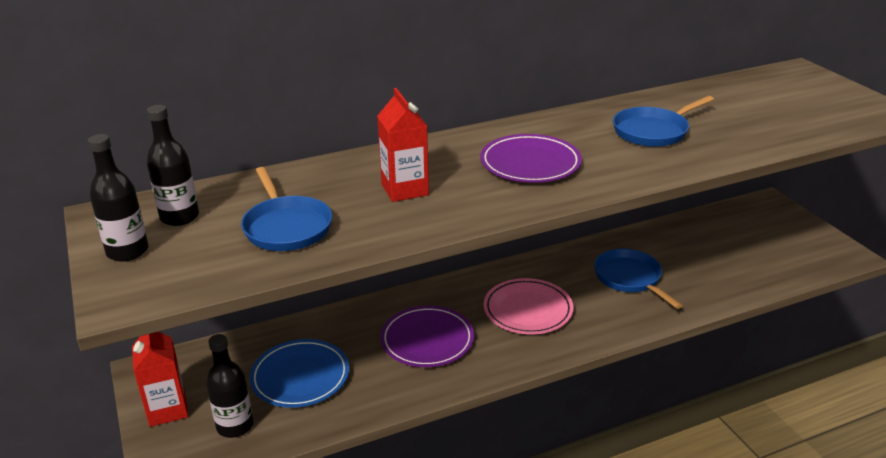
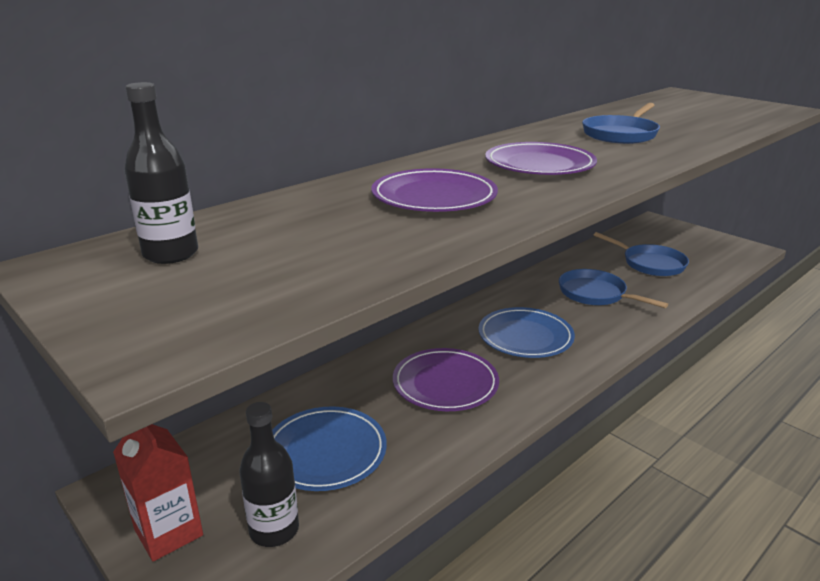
camera: 20 degrees left, 5 degrees down
black bottle [88,134,149,262] -> none
blue pan [241,167,332,251] -> blue pan moved to [594,232,689,276]
red carton [377,88,429,202] -> purple plate [372,168,498,212]
pink plate [484,278,574,334] -> blue plate [479,307,575,358]

